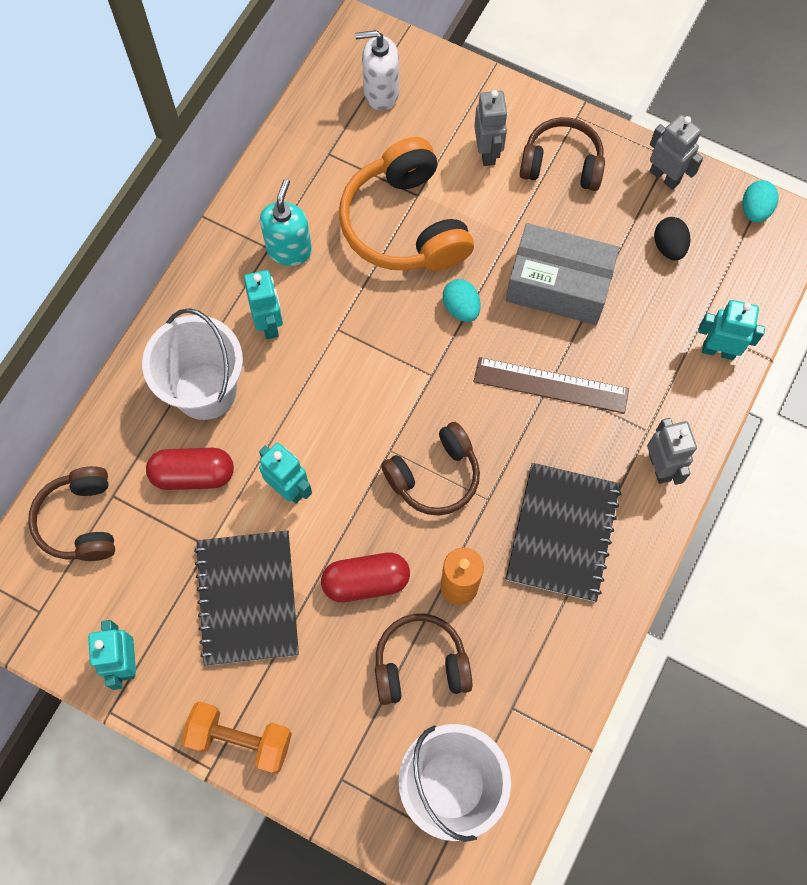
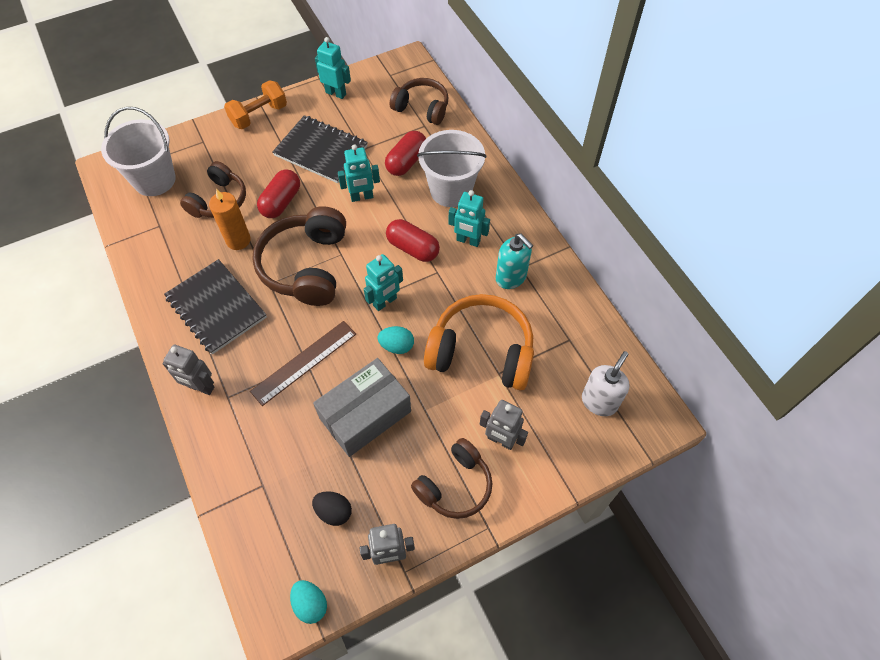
camera: 125 degrees right, 10 degrees down
brown headphones [381,422,480,516] -> brown headphones [252,206,346,306], size x1.55
turquoise robot [698,300,765,360] -> turquoise robot moved to [364,254,403,311]
none -> red capsule [386,219,440,262]

